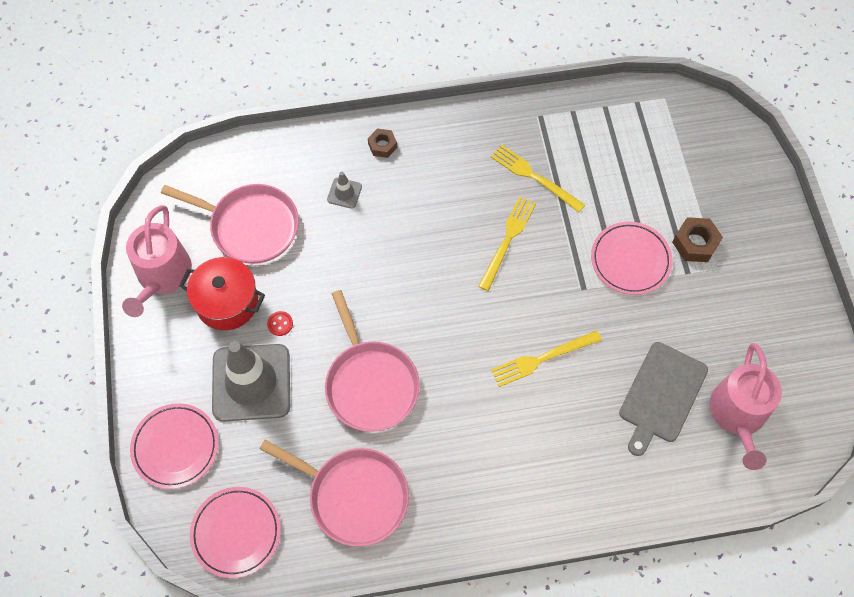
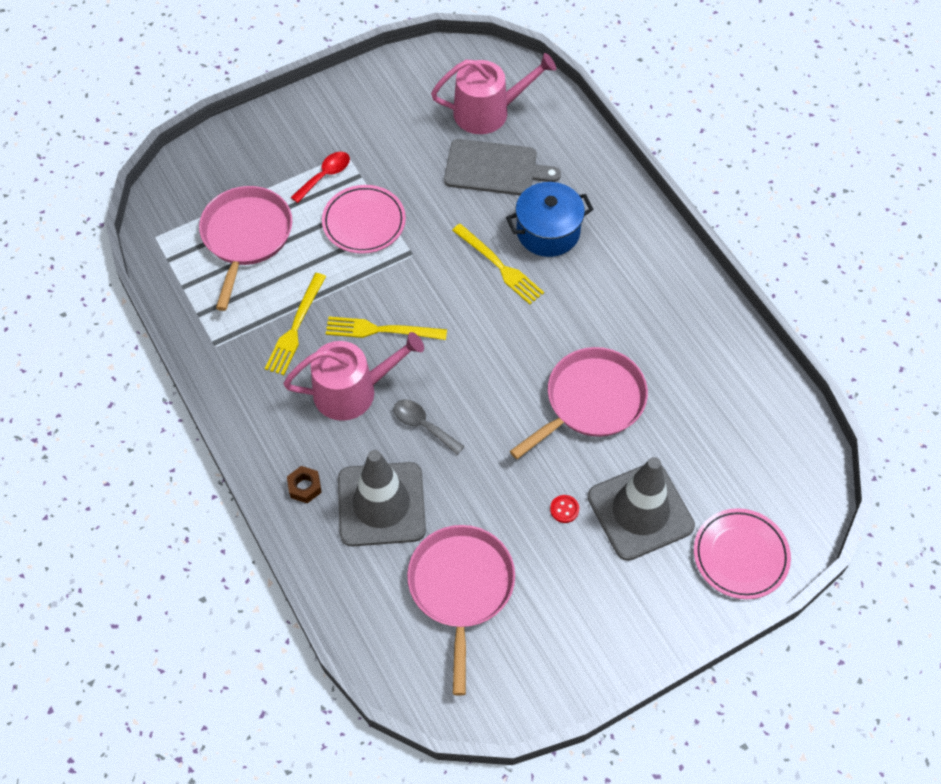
camera: 110 degrees left, 5 degrees down
pink watering can [122,205,192,317] -> pink watering can moved to [283,332,424,421]
red pot [179,257,265,330] -> none
pink plate [190,487,281,578] -> none
pink pan [260,440,409,547] -> pink pan moved to [199,186,292,311]
grey traffic cone [327,172,362,209] -> grey traffic cone [338,450,426,546], size x2.39
brown nut [672,217,723,262] -> red spoon [291,152,350,203]
none -> grey spoon [393,400,464,455]
none -> blue pot [506,182,594,257]

